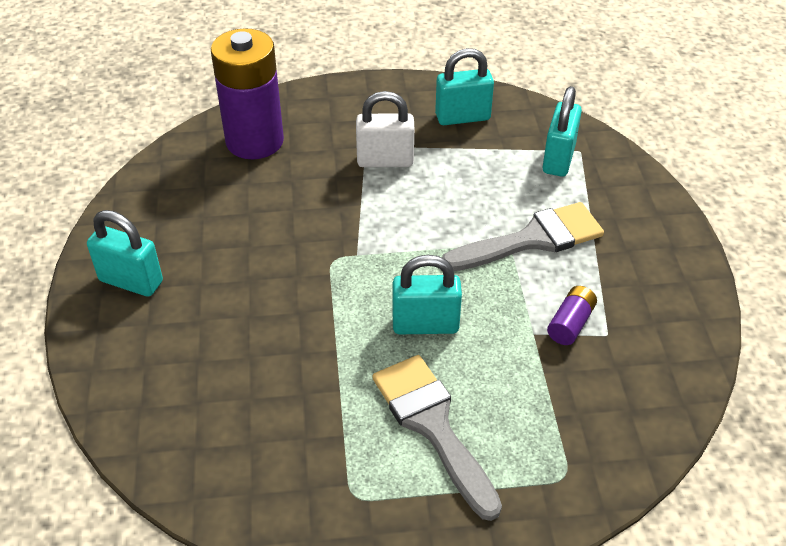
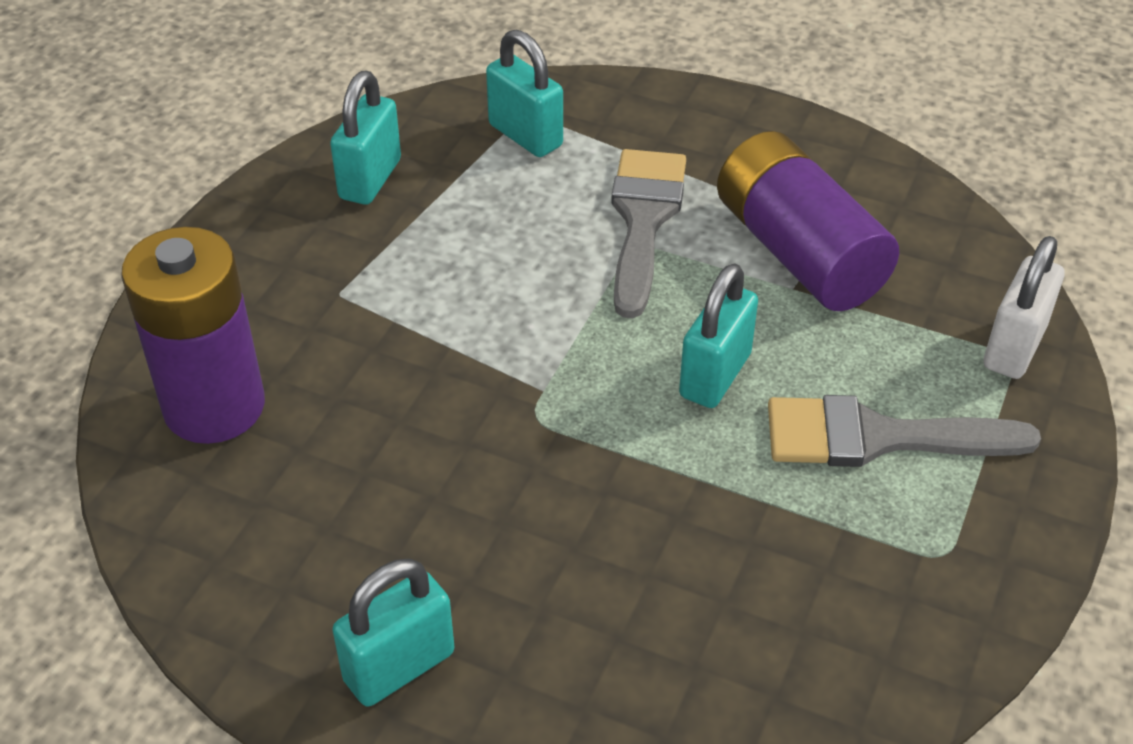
camera: 60 degrees left, 0 degrees up
white padlock [356,91,414,167] -> white padlock moved to [983,236,1064,379]
purple battery [547,286,597,345] -> purple battery [717,131,899,311], size x2.36

